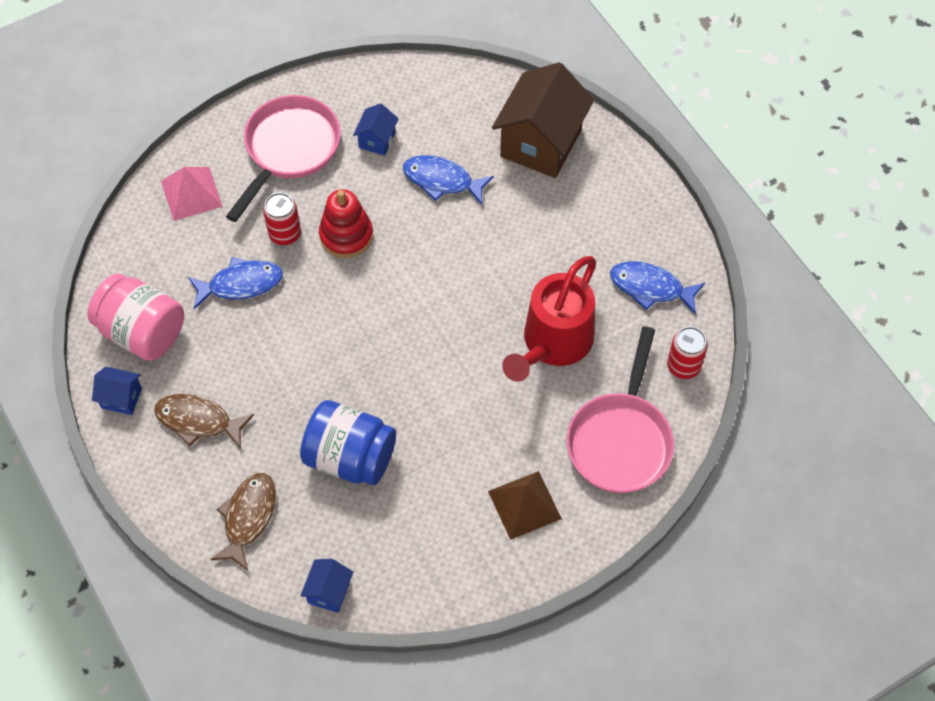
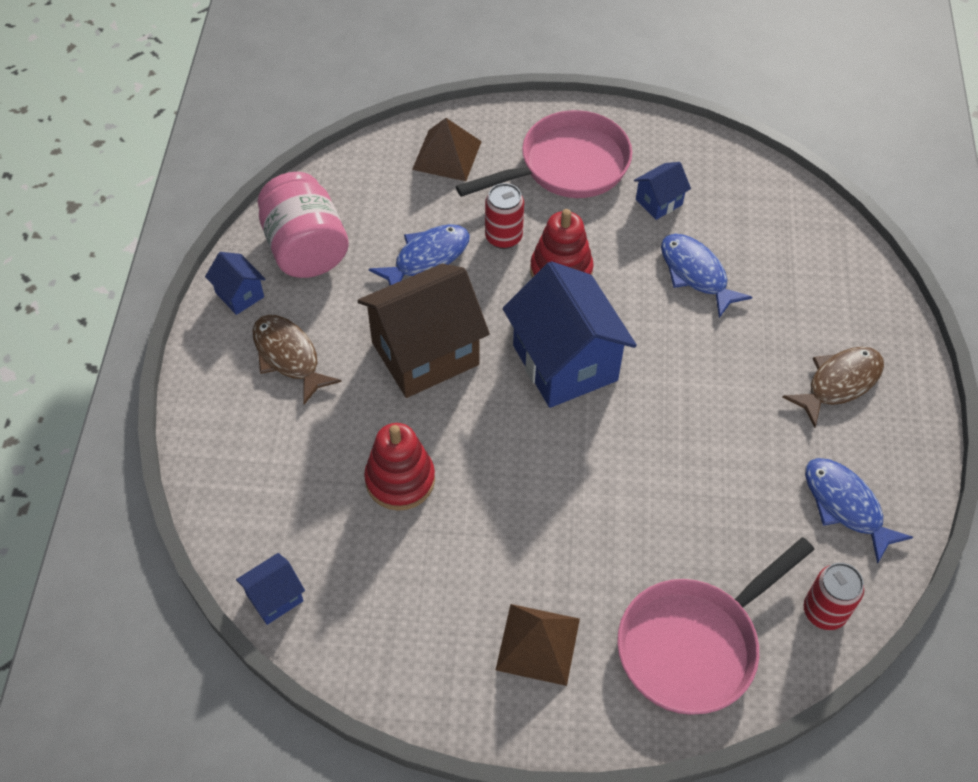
camera: 35 degrees right, 5 degrees down
pink pyramid [161,167,223,221] -> brown pyramid [412,118,482,181]
blue fish [188,257,283,309] -> blue fish turned 60 degrees counterclockwise [369,224,470,285]
brown fish [210,473,276,571] -> brown fish moved to [782,347,884,428]
blue jar [300,400,396,486] -> red stacking toy [364,423,435,511]
brown house [492,62,594,178] -> brown house moved to [357,264,490,398]
red watering can [502,256,596,382] -> none
none -> blue house [503,261,637,408]

